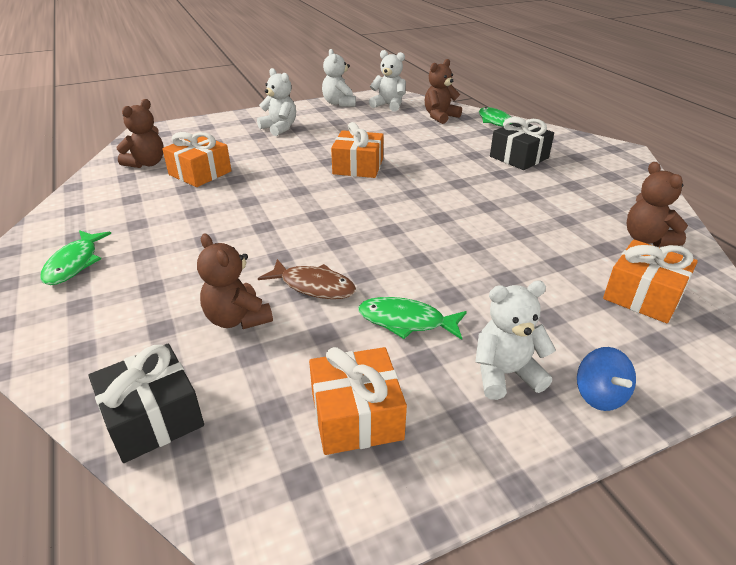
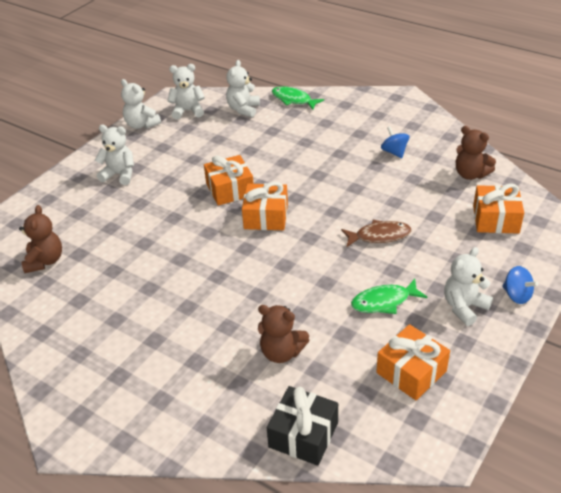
camera: 30 degrees left, 5 degrees up
green fish [40,230,111,285] -> none
orange gift [162,132,231,187] -> orange gift moved to [242,182,288,230]
brown fish [258,259,356,299] -> brown fish moved to [341,220,412,247]
brown teddy bear [425,59,462,124] -> white teddy bear [226,60,260,117]
black gift [490,117,554,170] -> none
none -> blue spinning top [381,126,409,158]

